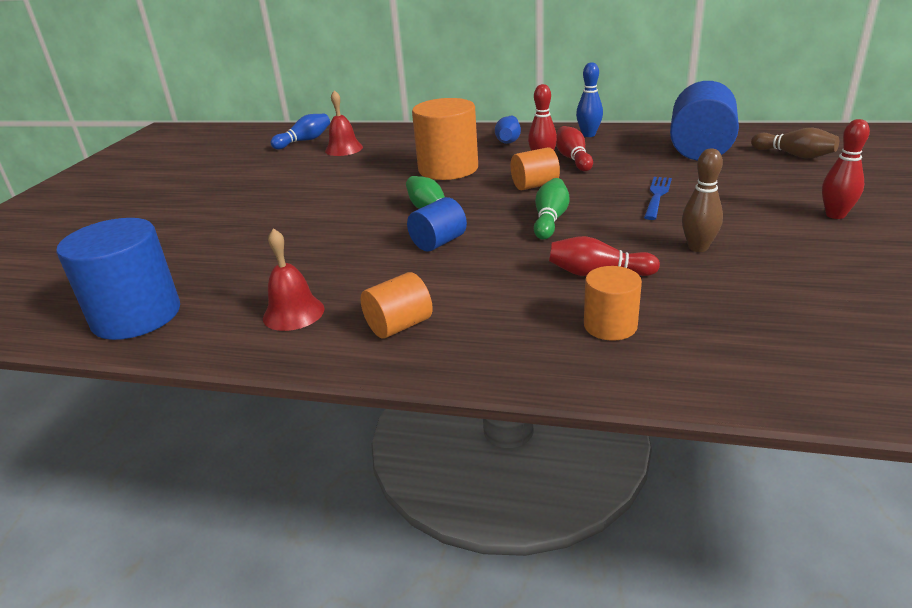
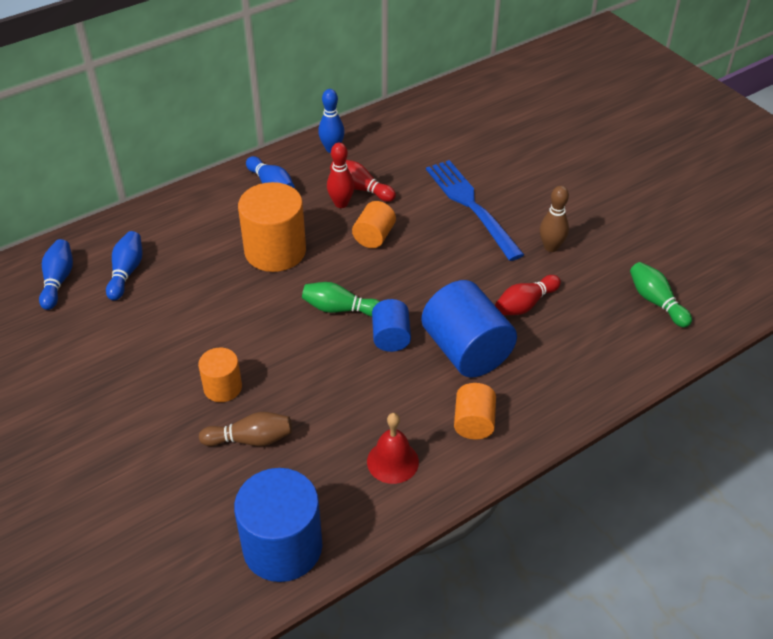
camera: 50 degrees left, 15 degrees up
red bell [325,90,363,156] -> blue bowling pin [106,231,142,300]
green bowling pin [534,178,569,239] -> green bowling pin moved to [630,262,692,328]
orange cylinder [584,266,642,340] -> orange cylinder moved to [198,348,242,402]
blue fork [644,177,672,220] -> blue fork [426,160,524,261], size x1.82
blue cylinder [670,81,739,160] -> blue cylinder moved to [421,280,517,378]
brown bowling pin [751,128,839,159] -> brown bowling pin moved to [199,412,292,446]
red bowling pin [822,119,870,219] -> none

